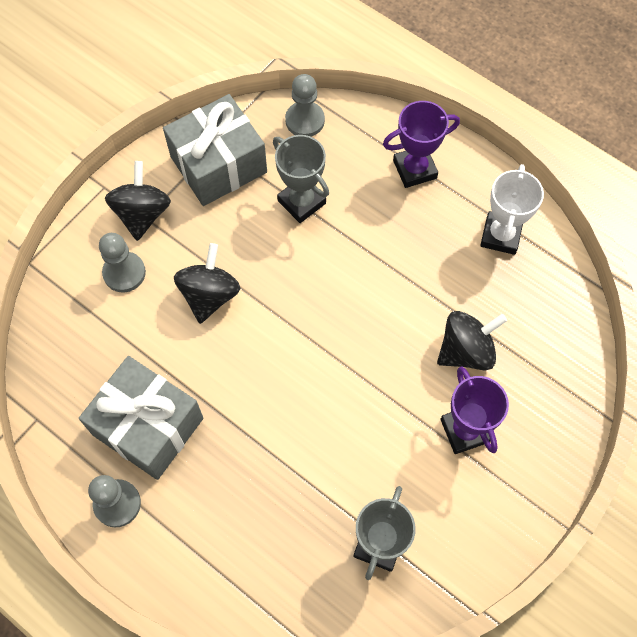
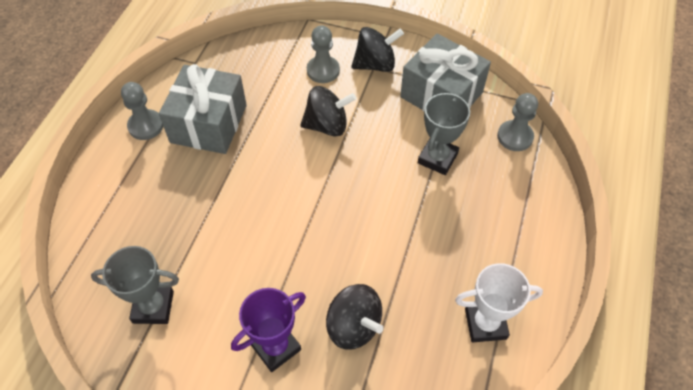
camera: 70 degrees right, 10 degrees down
purple trophy [383,101,460,188] -> none

